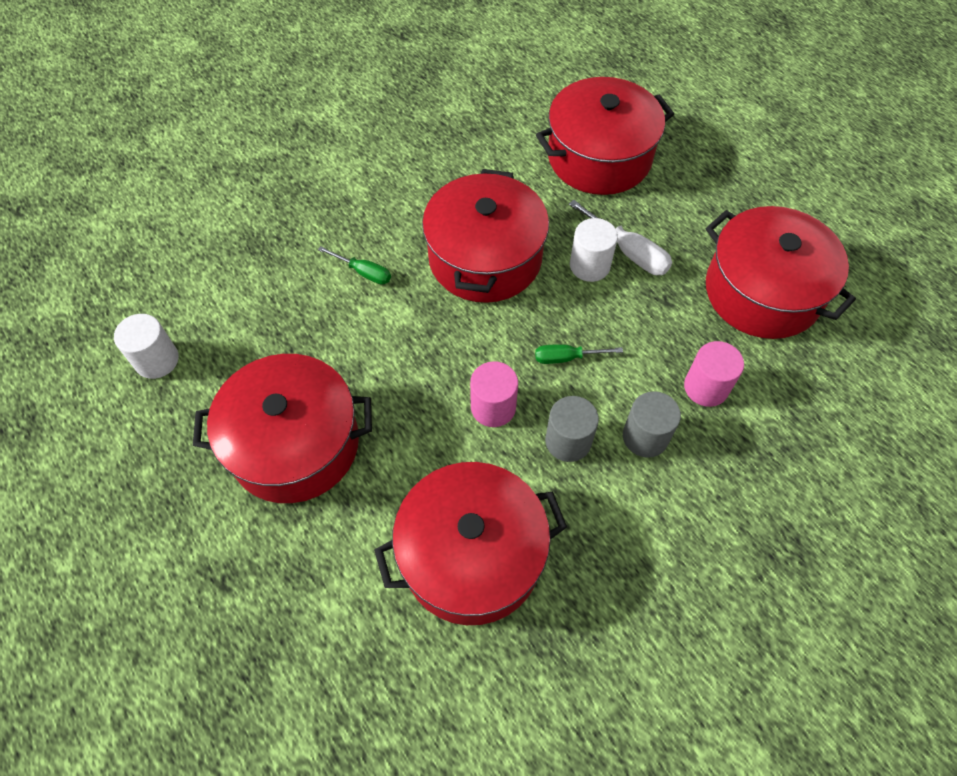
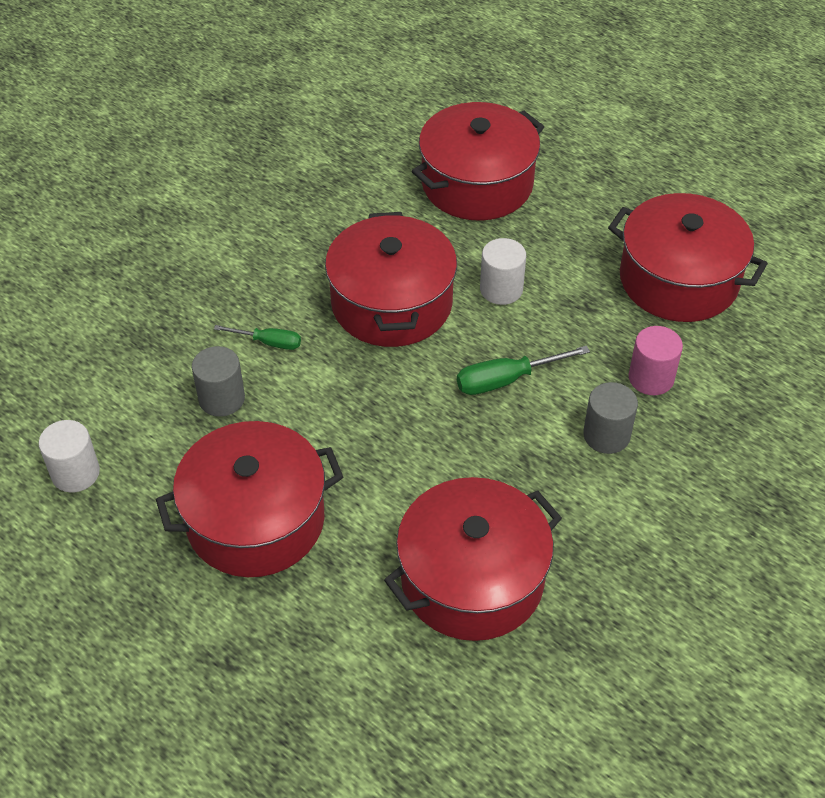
camera: 15 degrees left, 10 degrees down
pink cylinder [470,361,518,427] -> none
green screwdriver [535,344,623,364] -> green screwdriver [457,345,590,395], size x1.53
grey cylinder [545,396,599,462] -> grey cylinder moved to [192,346,245,417]
white screwdriver [569,200,672,275] -> none

